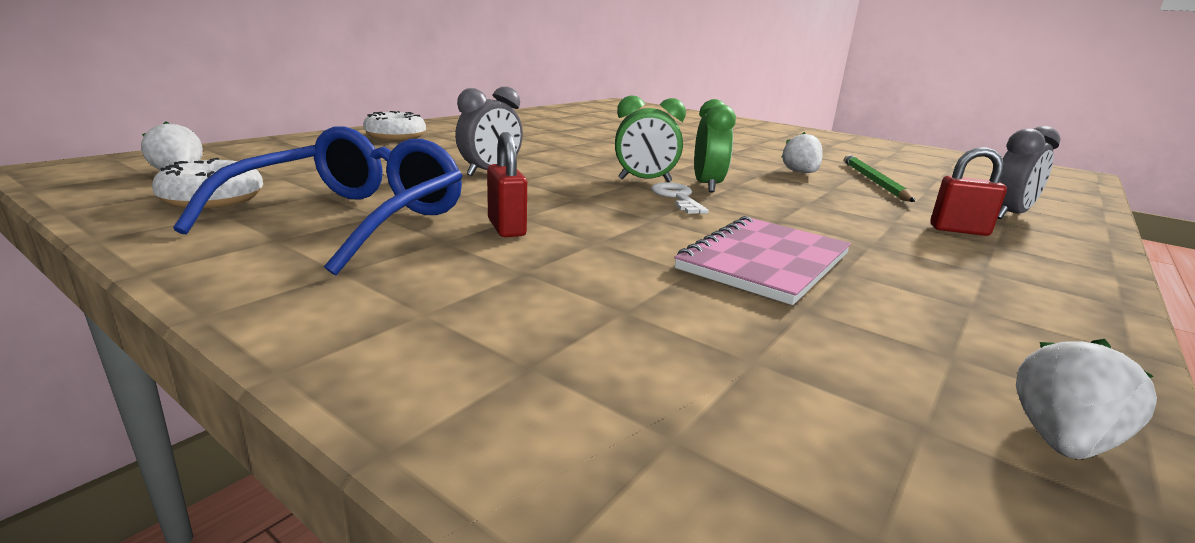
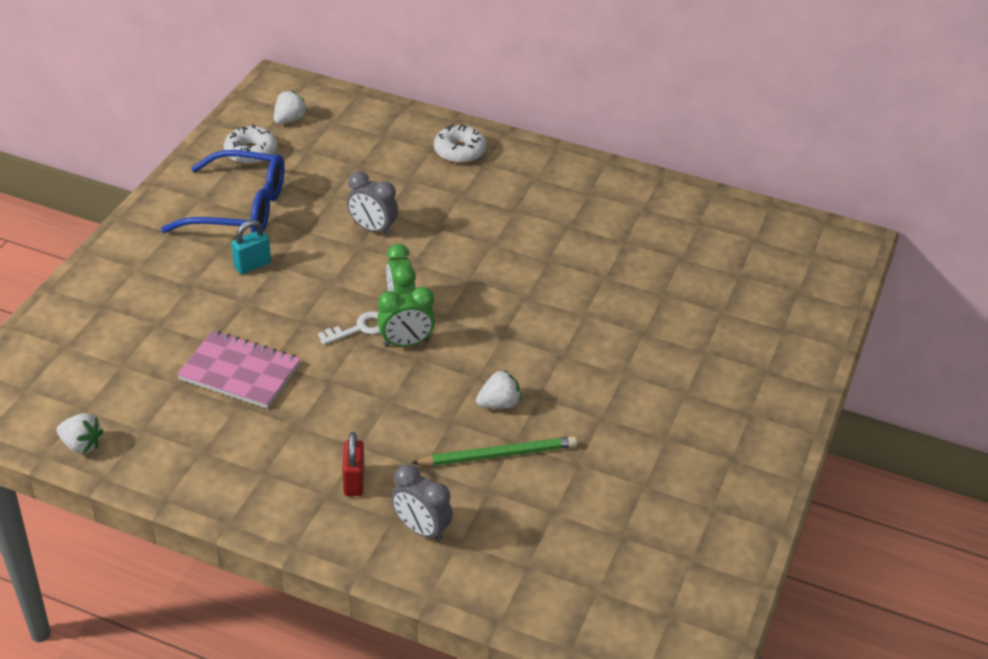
camera: 75 degrees right, 20 degrees up
red padlock [487,132,527,237] -> turquoise padlock [231,220,271,274]

